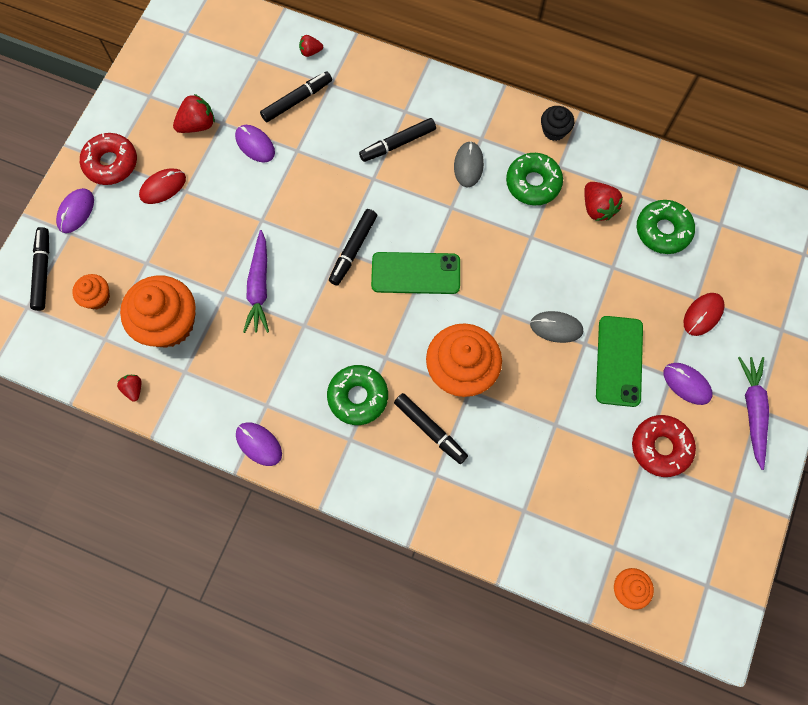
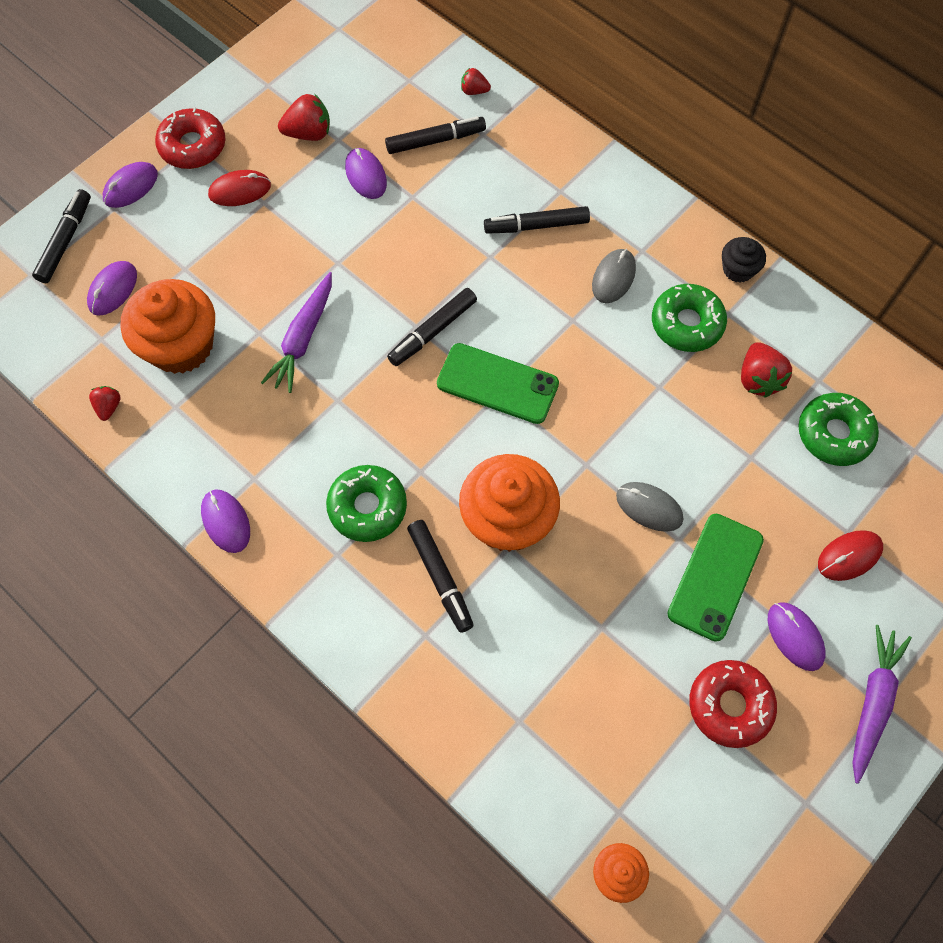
camera: 20 degrees right, 5 degrees down
orange cupcake [72,274,110,309] -> purple mouse [87,261,137,316]

